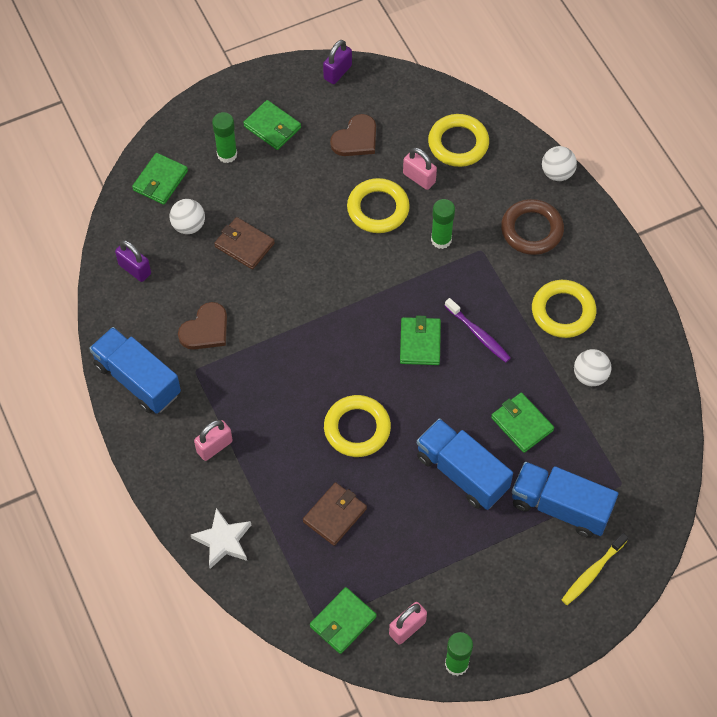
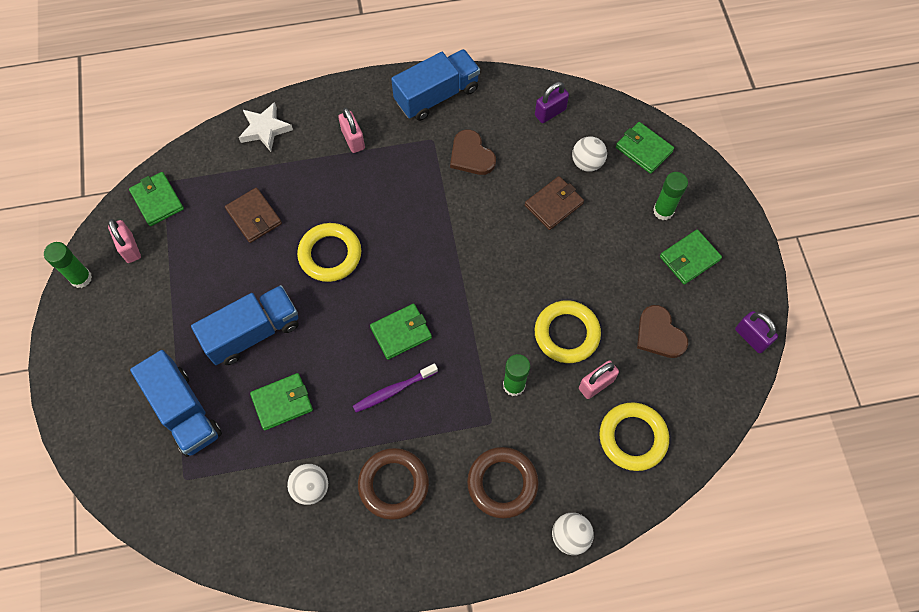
camera: 105 degrees right, 5 degrees up
green wallet [400,316,441,365] -> green wallet turned 45 degrees counterclockwise [370,304,432,360]
blue truck [512,462,618,538] -> blue truck turned 105 degrees clockwise [130,350,222,457]
yellow ring [532,280,596,338] -> brown ring [358,448,429,520]
yellow toothbrush [562,533,628,605] -> none

